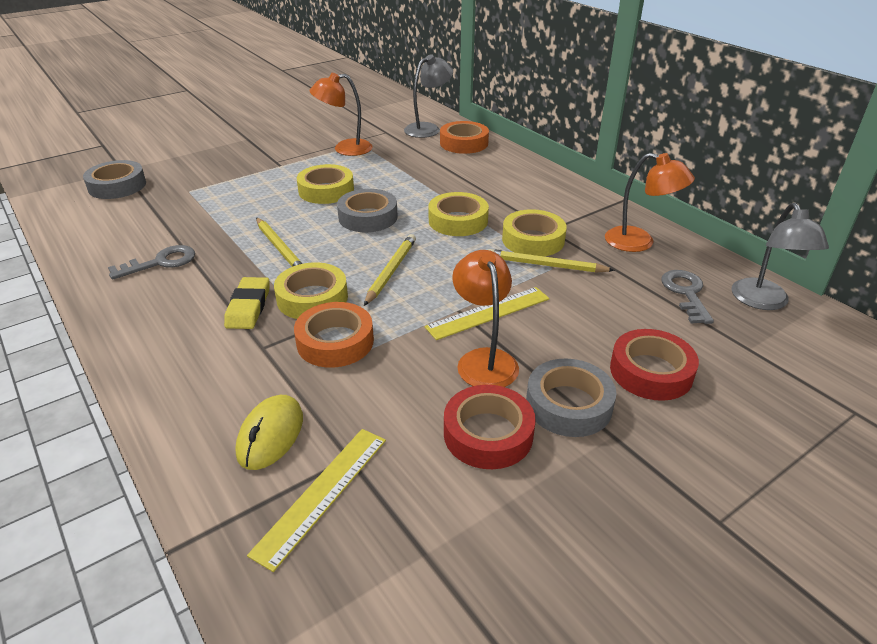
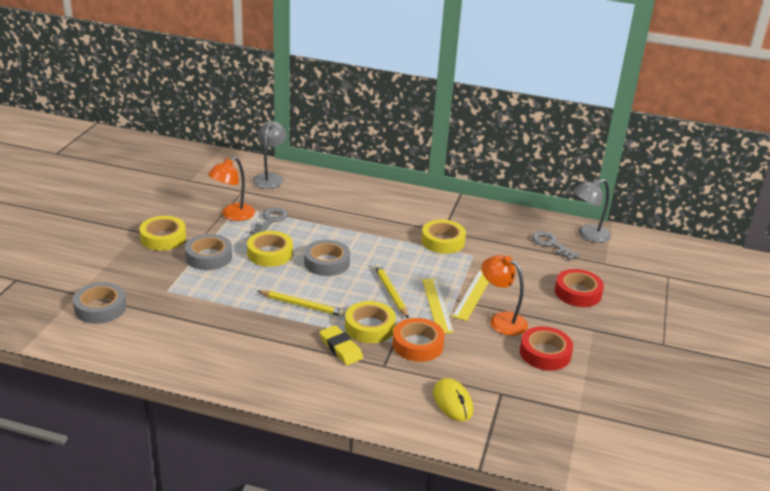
camera: 40 degrees left, 5 degrees down
grey key [108,245,195,280] -> grey key moved to [250,208,287,234]
yellow ruler [247,429,386,572] -> yellow ruler moved to [422,279,454,333]
yellow tape [429,192,489,236] -> yellow tape moved to [139,216,186,251]
orange tape [440,121,489,154] -> none
yellow pencil [488,249,615,273] -> none
grey tape [526,359,616,437] -> grey tape moved to [185,234,232,270]
orange lamp [605,153,695,252] -> none
grey lamp [731,203,829,310] -> grey lamp turned 105 degrees clockwise [573,179,611,243]

